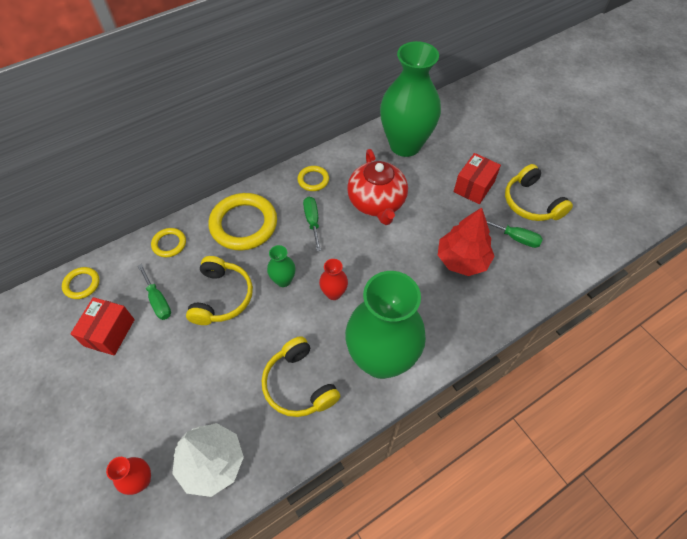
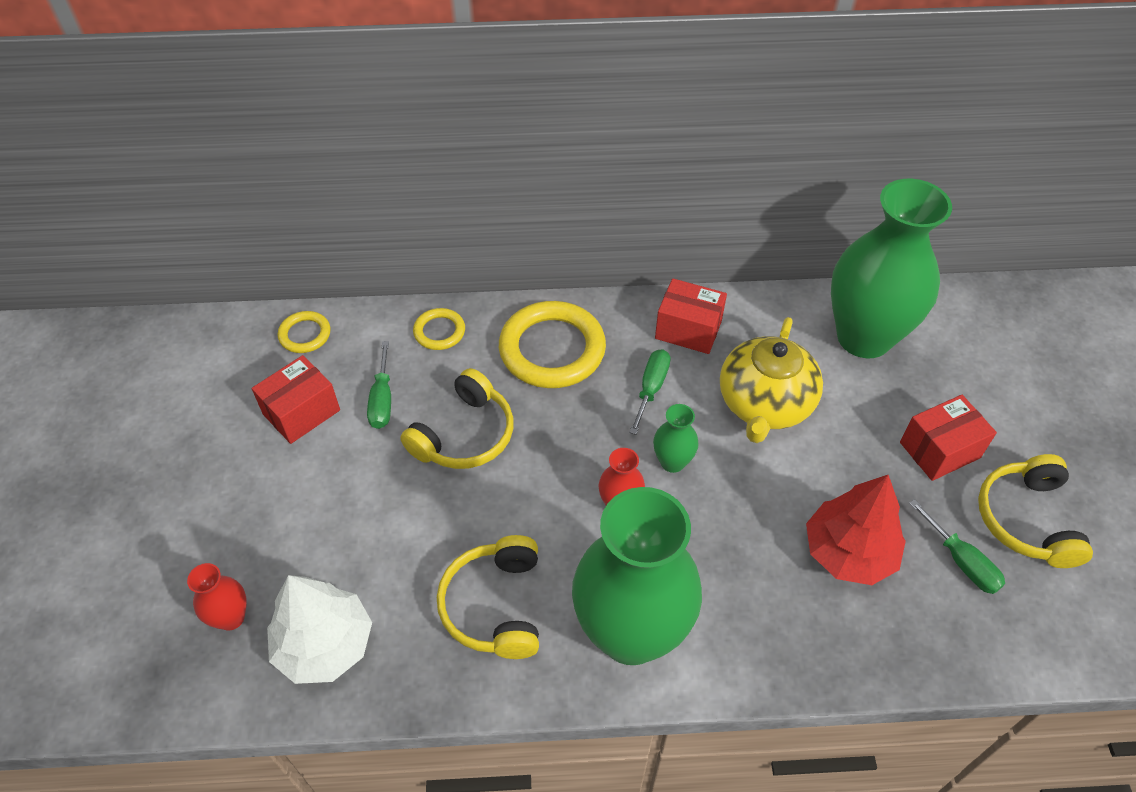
camera: 30 degrees right, 5 degrees down
green vase [267,245,296,287] -> green vase moved to [653,404,699,473]
yellow ring [297,166,329,191] -> red box [655,278,727,354]
red teapot [347,149,408,225] -> yellow teapot [720,317,823,443]

